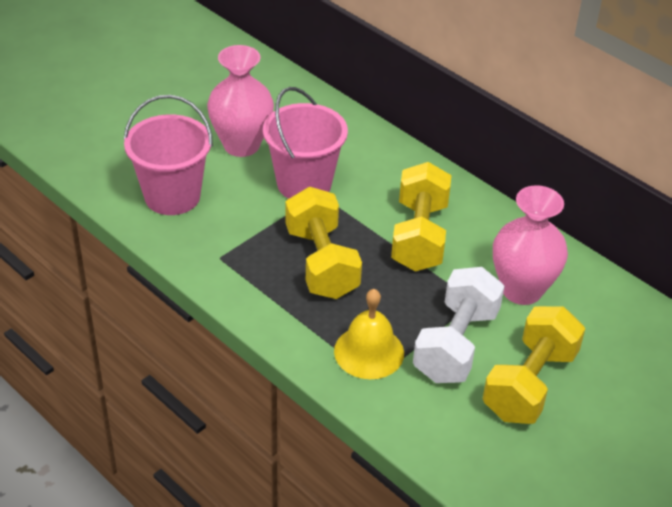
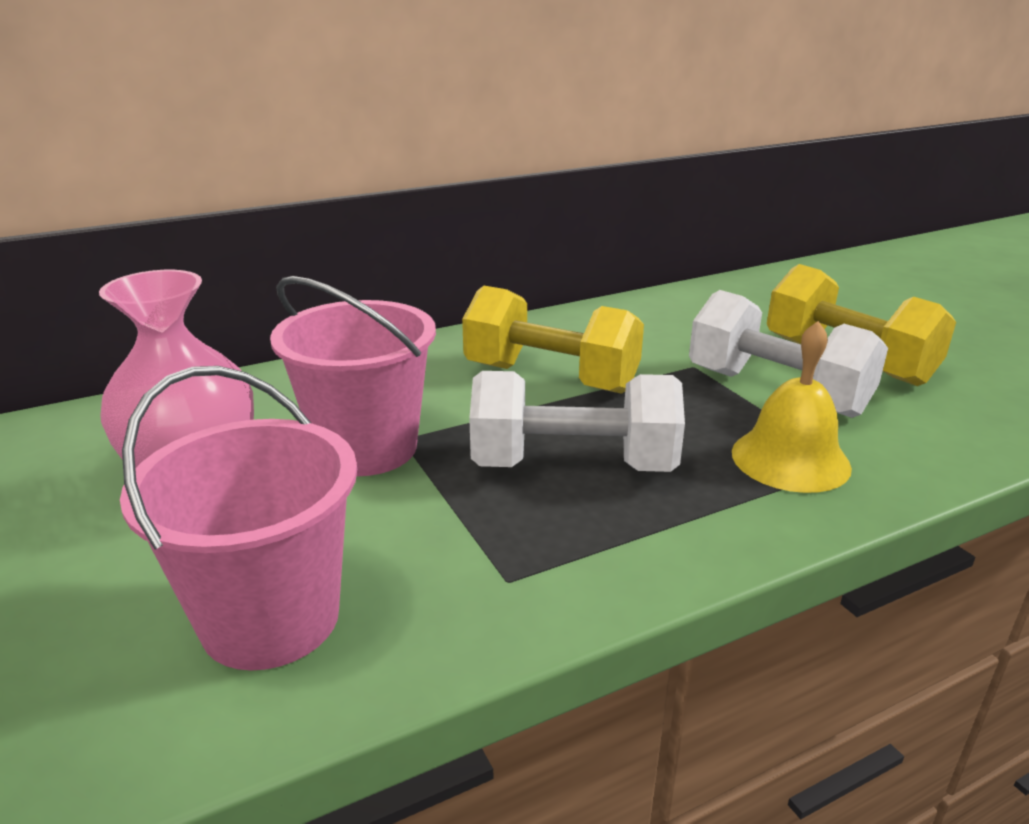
camera: 70 degrees left, 15 degrees down
yellow dumbbell [285,187,362,299] -> white dumbbell [469,371,685,472]
pink vase [493,185,568,305] -> none

